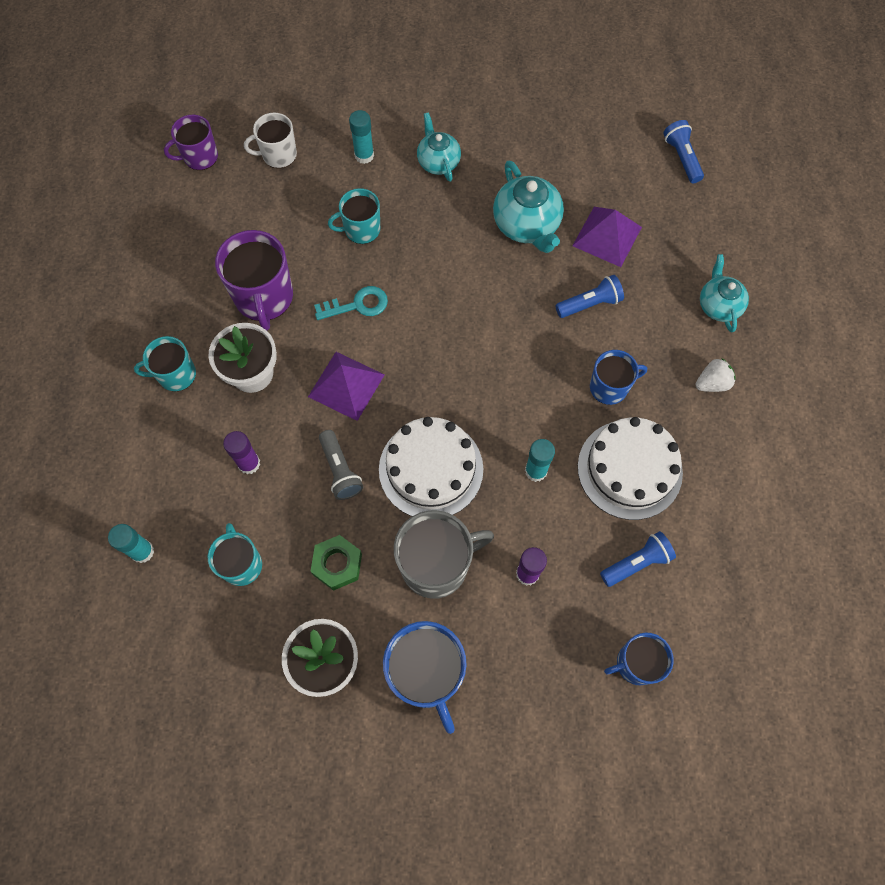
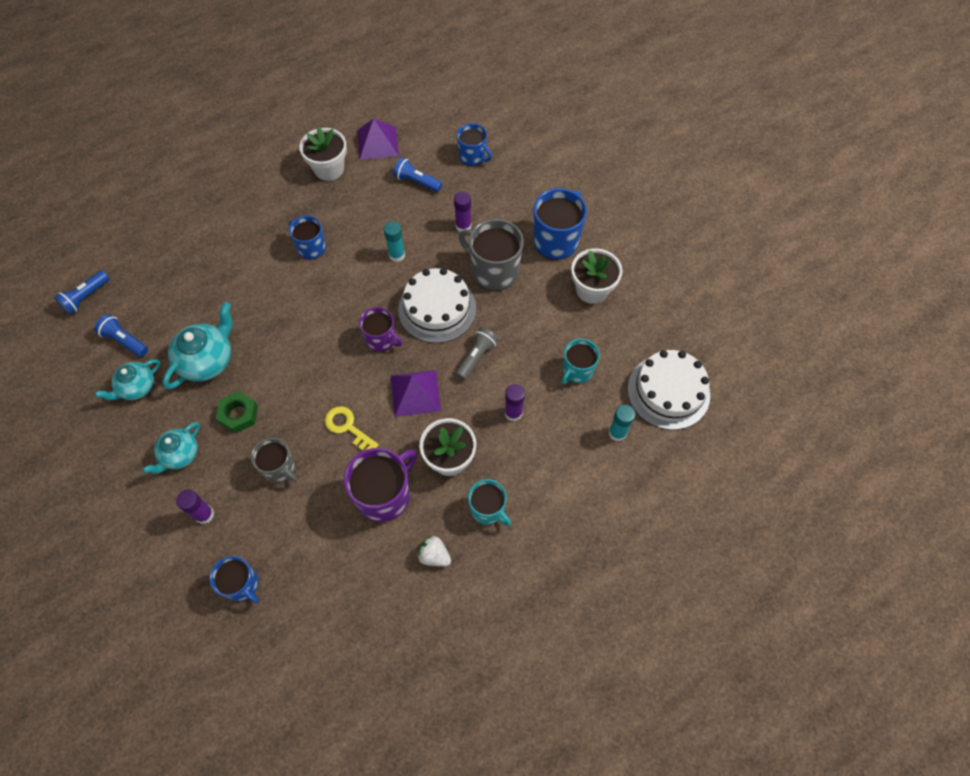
camera: 125 degrees left, 5 degrees down
purple mug [164,114,218,170] -> purple mug moved to [359,307,402,352]
white mug [244,113,297,168] -> blue mug [210,556,259,603]
green nut [310,535,362,591] -> green nut moved to [216,391,258,433]
turquoise key [314,286,388,320] -> yellow key [325,406,379,450]
turquoise mug [328,188,380,244] -> grey mug [251,438,297,483]
turquoise glue stick [349,110,374,164] -> purple glue stick [176,490,214,524]
blue flashlight [555,275,624,318] -> blue flashlight moved to [94,314,148,357]
purple pyramid [573,207,642,267] -> purple pyramid moved to [357,119,399,160]
white cake [578,417,683,520] -> white cake moved to [628,350,710,430]
white strawberry [695,359,736,392] -> white strawberry moved to [417,536,451,567]
turquoise teapot [700,254,749,333] -> turquoise teapot moved to [95,359,160,401]
none -> white flower pot [299,127,347,181]

